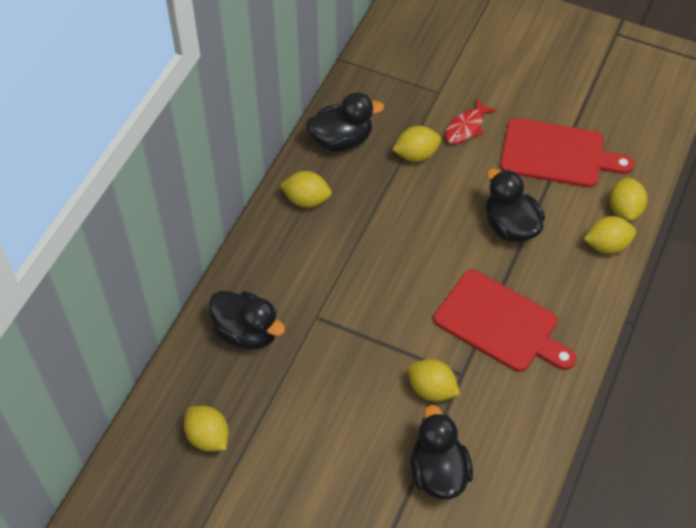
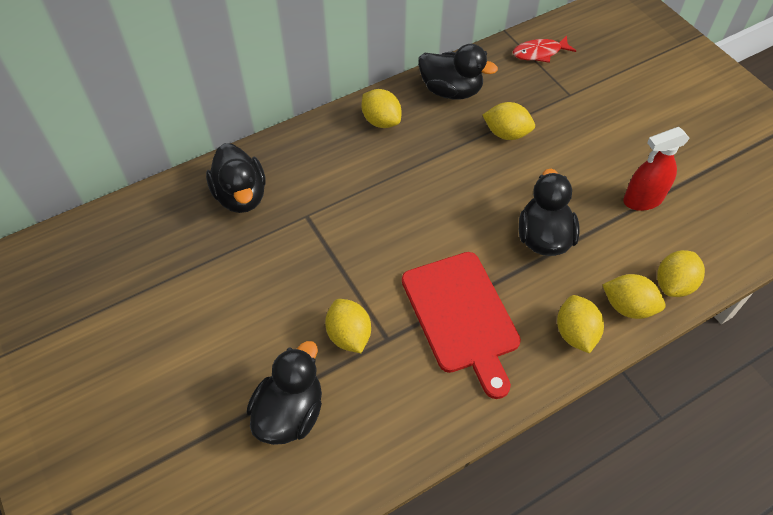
camera: 35 degrees right, 0 degrees up
yellow lemon [184,406,229,451] -> yellow lemon moved to [557,295,604,354]
red fish [445,98,497,144] -> red fish moved to [513,36,576,63]
red cutting board [500,118,634,188] -> red spray bottle [623,127,690,211]

